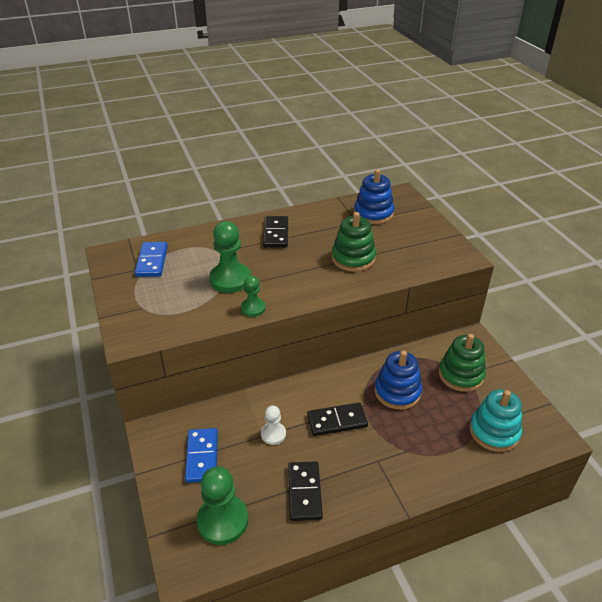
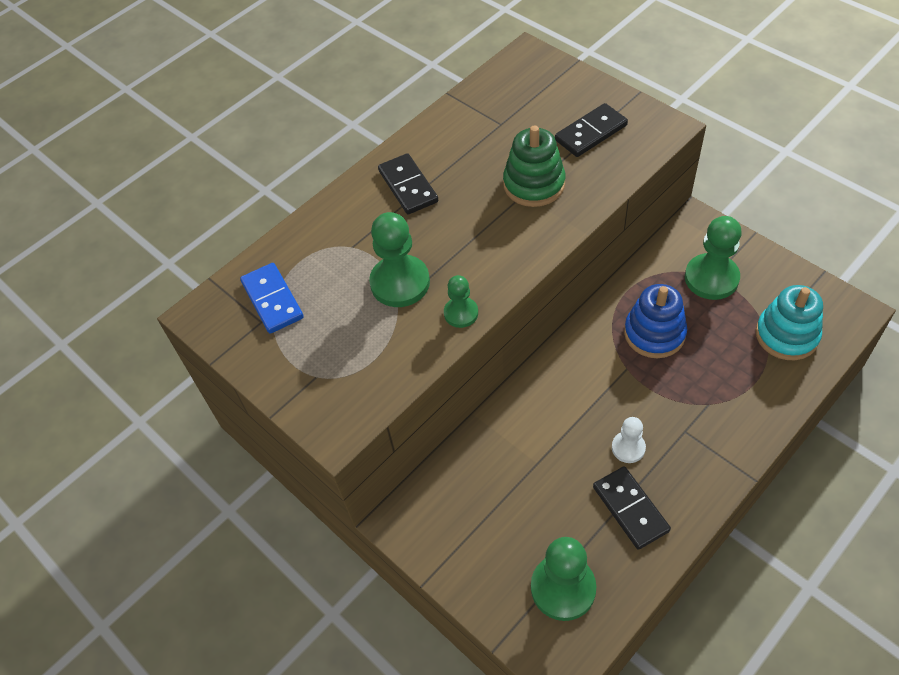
camera: 20 degrees left, 15 degrees up
blue domino [185,428,218,483] -> none
white pawn [261,405,286,445] -> white pawn moved to [612,417,646,463]
black domino [307,403,368,436] -> black domino moved to [555,103,628,157]
blue stacking toy [354,169,394,224] -> none
green stacking toy [439,334,486,392] -> green pawn [685,216,742,300]

